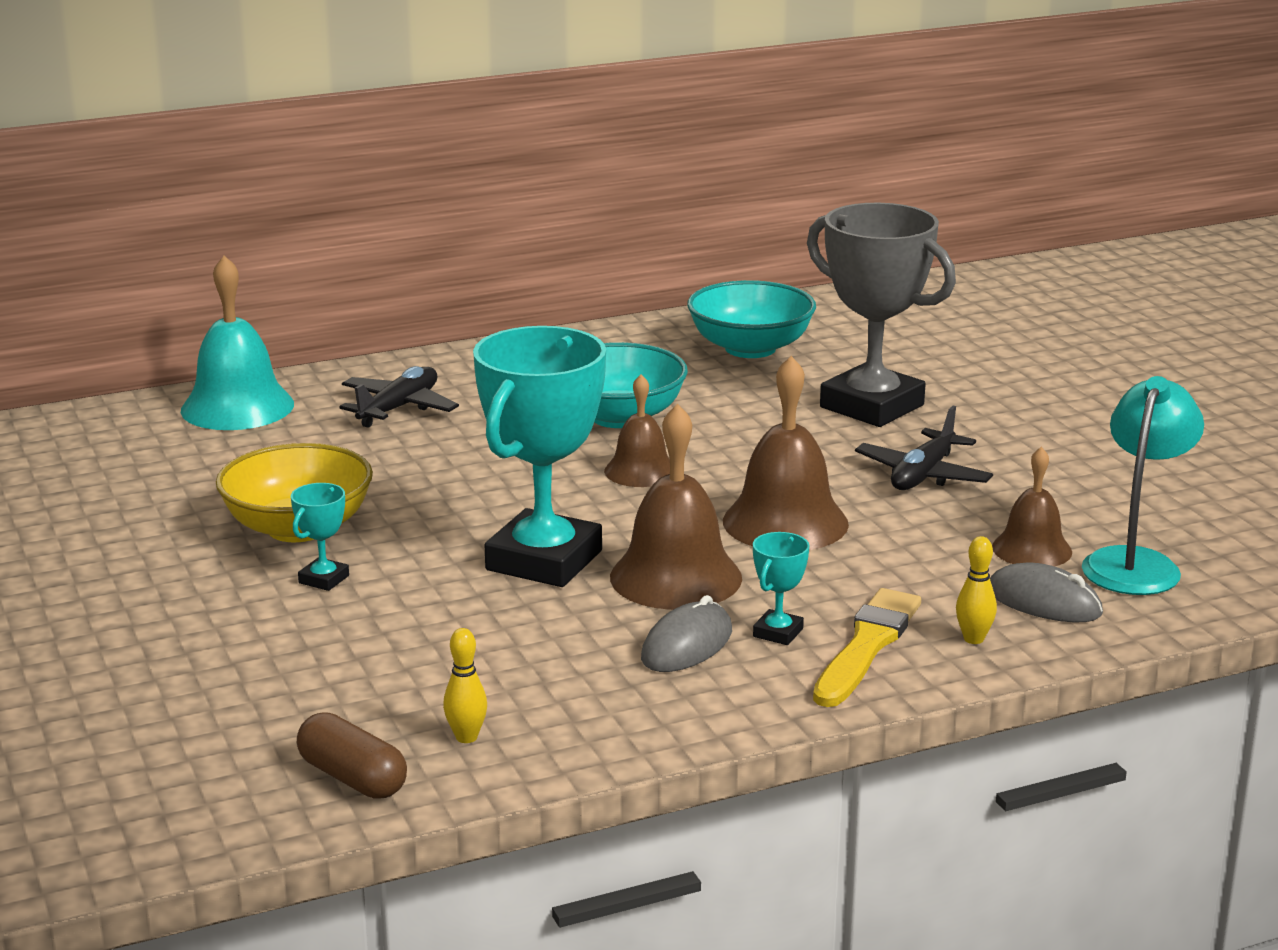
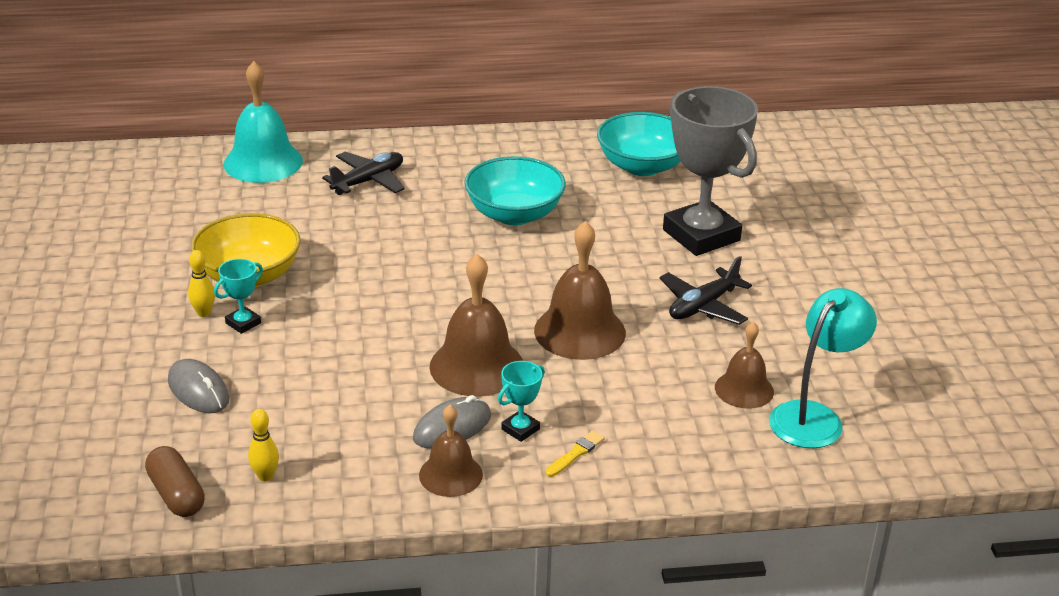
camera: 15 degrees right, 10 degrees up
turquoise trophy [473,326,606,587] -> none
brown bell [604,374,670,487] -> brown bell moved to [419,405,483,497]
yellow brush [813,588,921,707] -> yellow brush [545,430,605,477], size x0.49
yellow bowling pin [956,536,997,644] -> yellow bowling pin moved to [188,250,215,317]
grey mouse [990,563,1103,622] -> grey mouse moved to [168,359,229,413]

